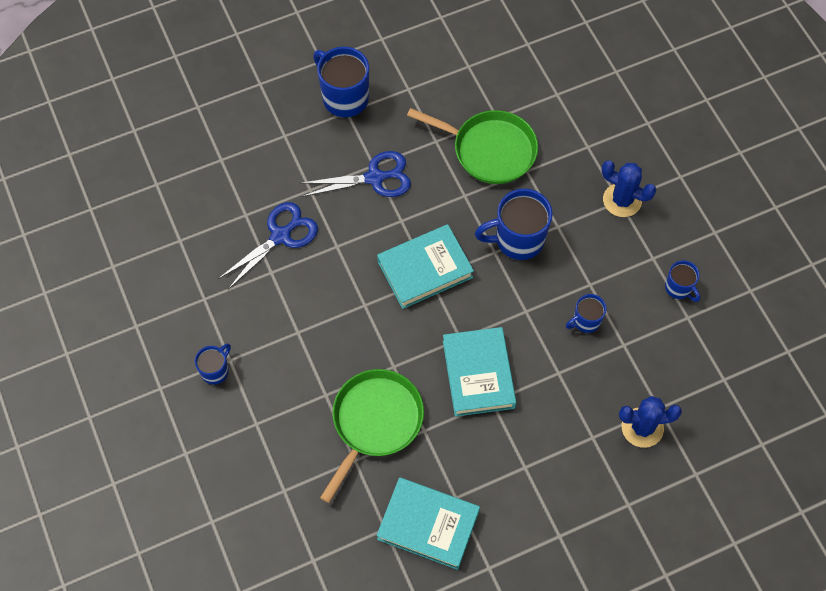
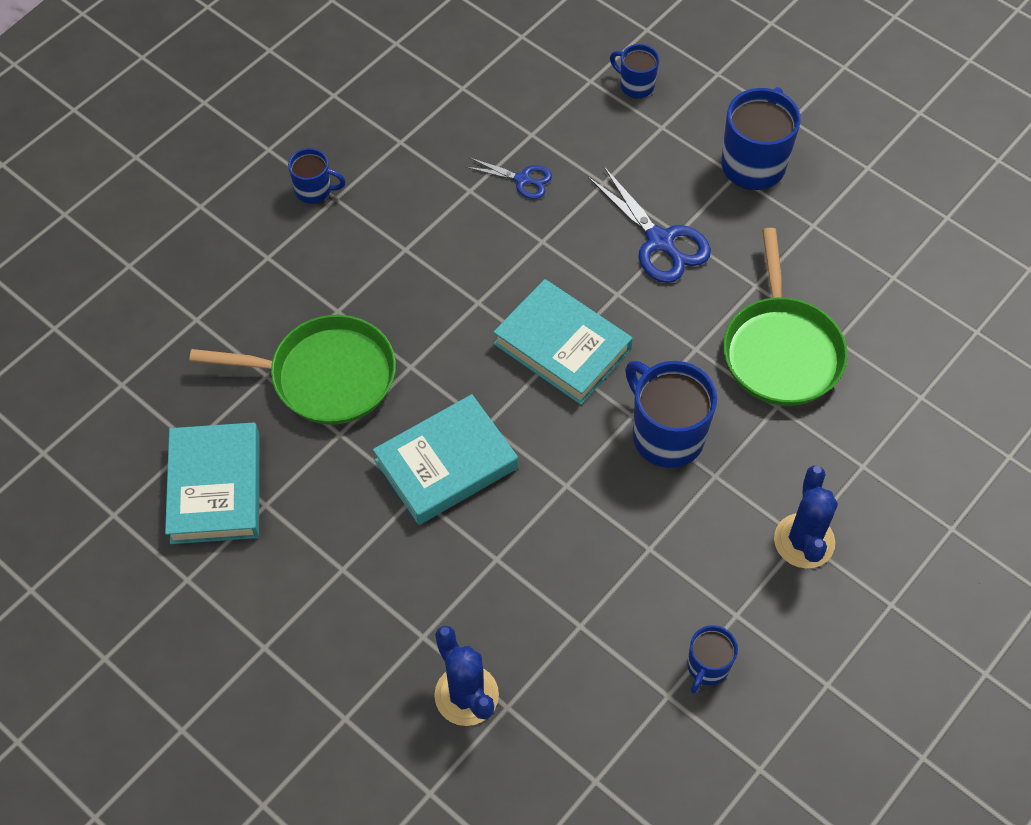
camera: 65 degrees right, 5 degrees down
blue scissors [218,202,318,289] -> blue scissors [466,157,552,199], size x0.58
blue mug [566,294,606,333] -> blue mug moved to [610,44,659,98]

